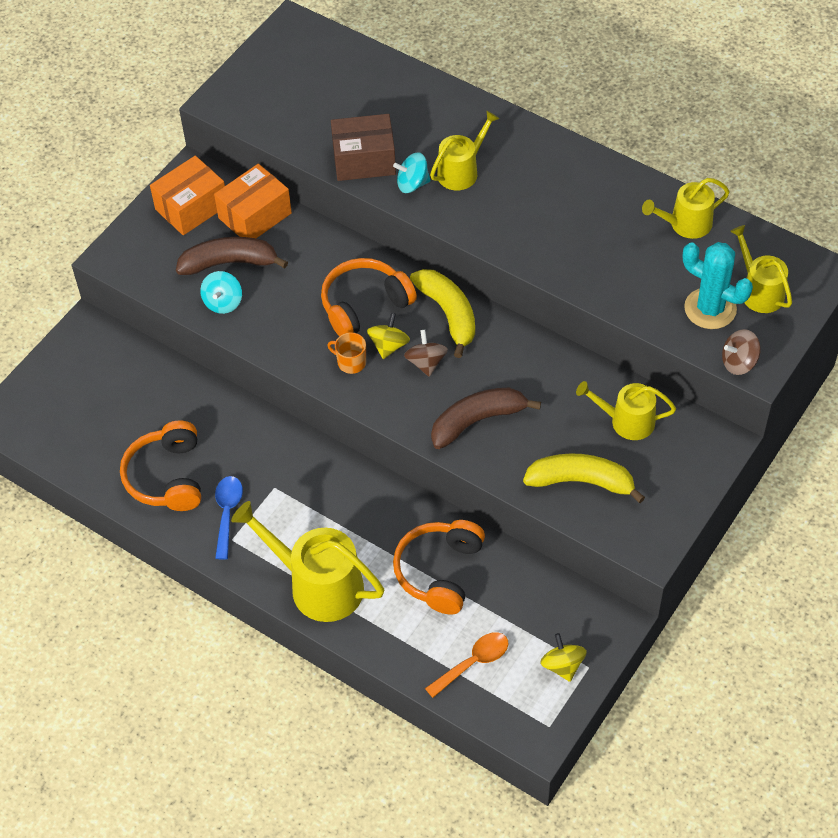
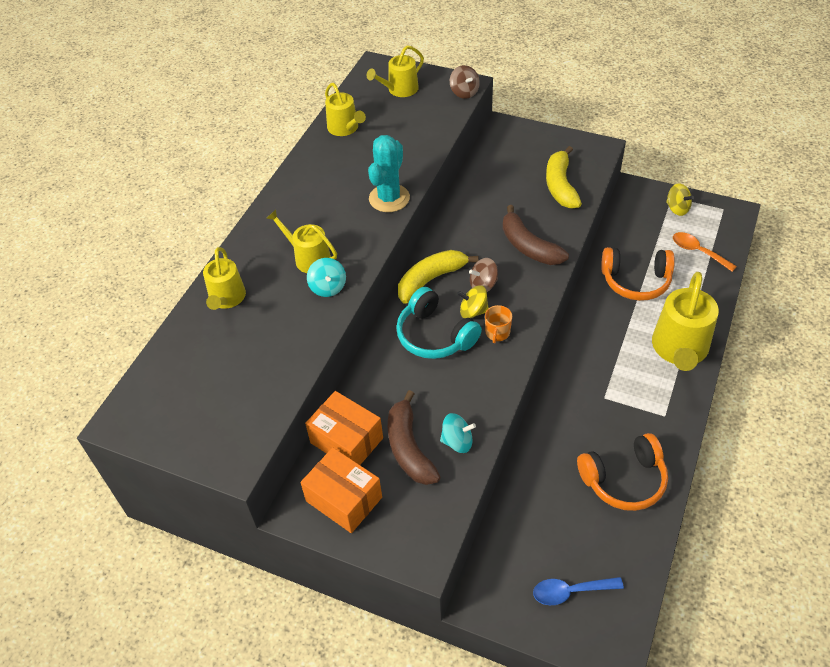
camera: 100 degrees left, 5 degrees down
blue spoon [215,476,243,560] -> blue spoon moved to [533,577,624,605]
orange headphones [321,258,417,336] -> turquoise headphones [396,287,482,359]
brown box [331,114,396,181] -> none
yellow spinning top [540,633,587,682] -> yellow spinning top turned 105 degrees counterclockwise [666,183,694,216]
yellow watering can [576,381,676,440] -> yellow watering can moved to [203,247,246,310]
turquoise cactus [683,242,753,329] -> turquoise cactus moved to [368,135,410,212]

